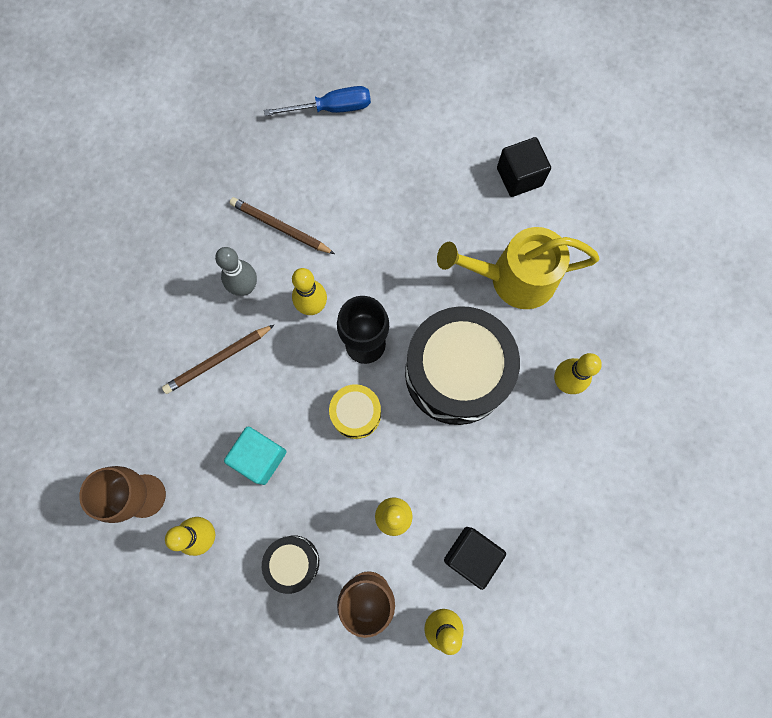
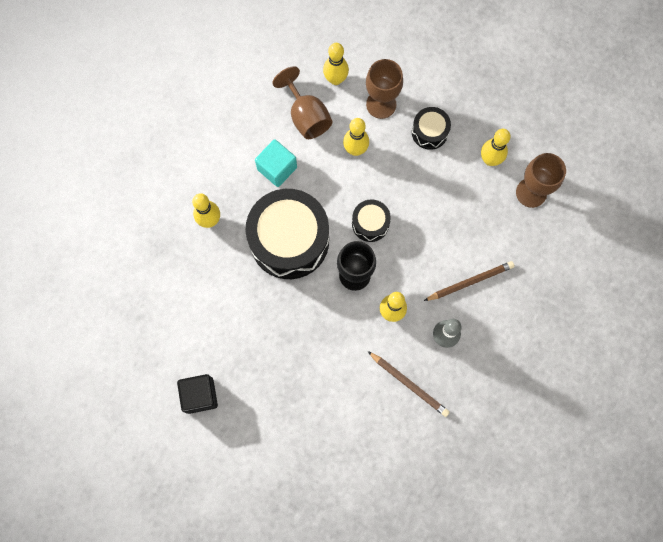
camera: 170 degrees left, 0 degrees up
turquoise cube [224,427,287,485] -> turquoise cube moved to [255,139,297,187]
blue screwdriver [264,86,371,116] -> none
yellow drum [329,384,381,439] -> black drum [352,199,391,242]
yellow watering can [437,227,599,309] -> none
black cube [444,527,506,590] -> brown goblet [272,66,332,139]

